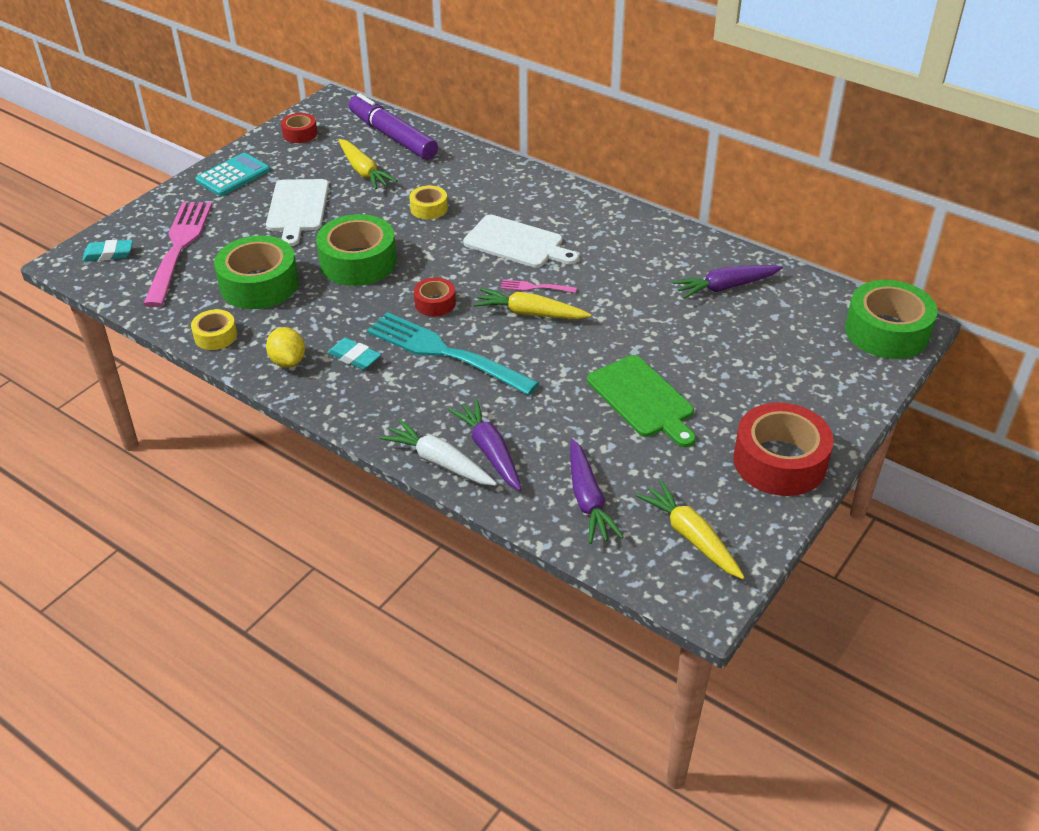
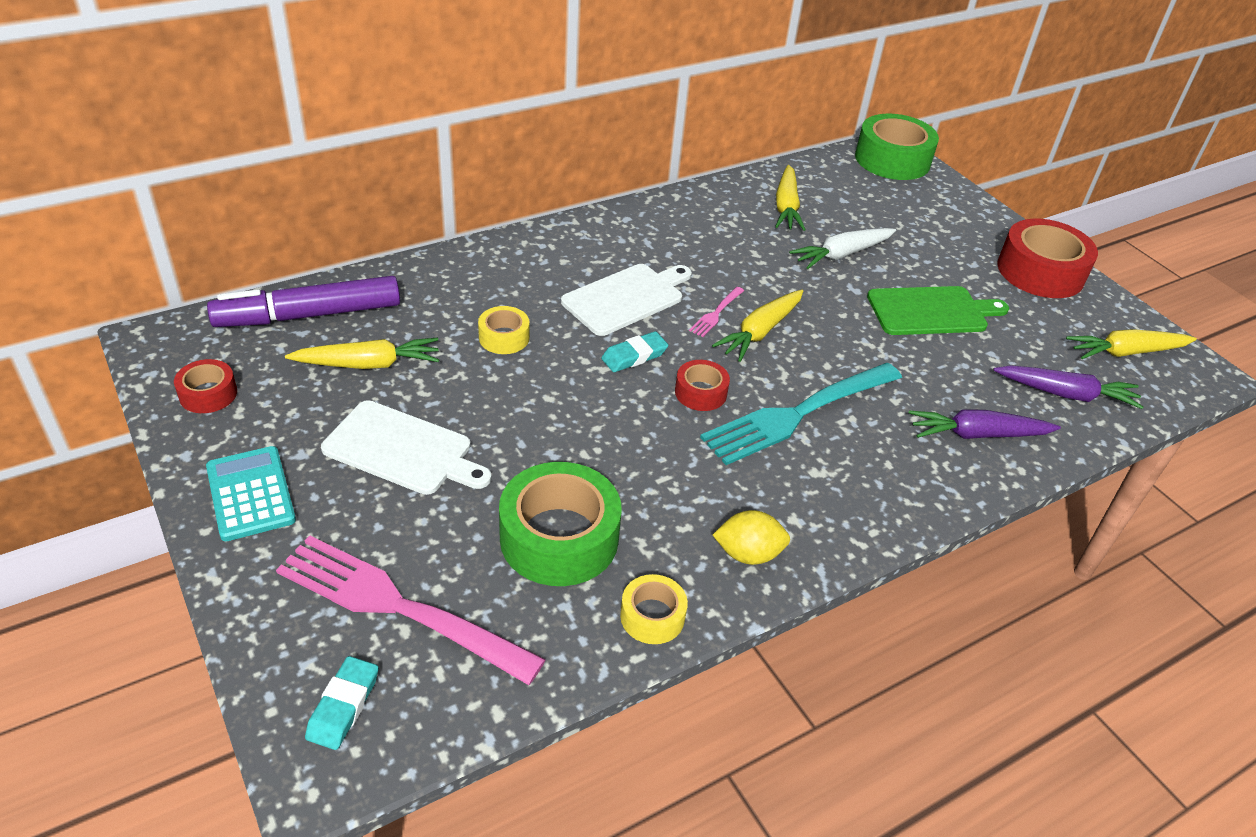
camera: 70 degrees left, 0 degrees up
green tape [316,214,397,286] -> none
turquoise eraser [327,338,381,370] -> turquoise eraser moved to [601,331,668,372]
white carrot [380,419,497,486] -> white carrot moved to [789,228,896,269]
purple carrot [672,265,783,299] -> yellow carrot [775,165,806,231]

